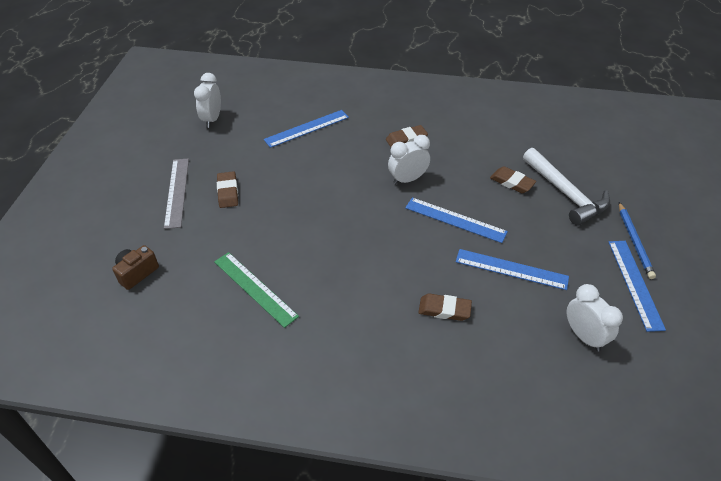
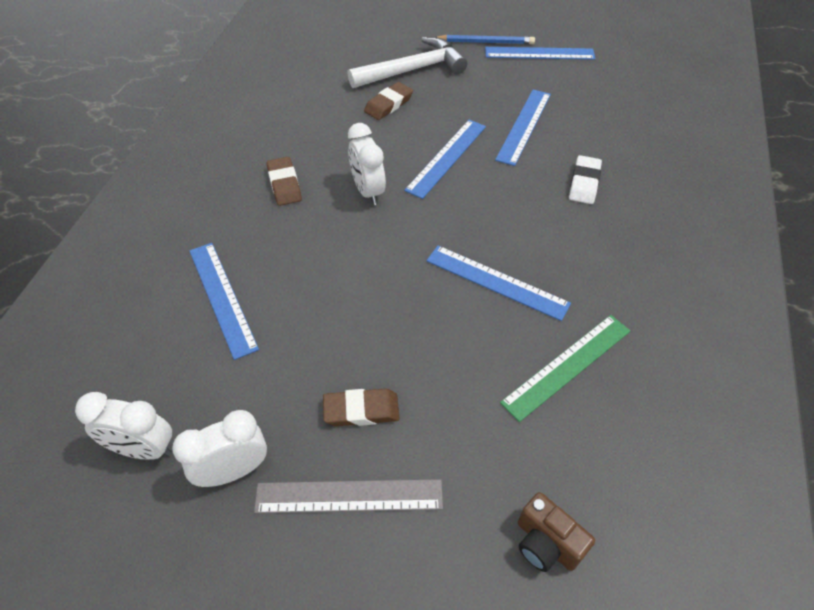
camera: 85 degrees left, 5 degrees up
brown eraser [418,293,472,321] -> white eraser [569,155,602,204]
white clock [567,284,623,351] -> white clock moved to [172,410,267,487]
none -> blue ruler [426,246,571,321]

